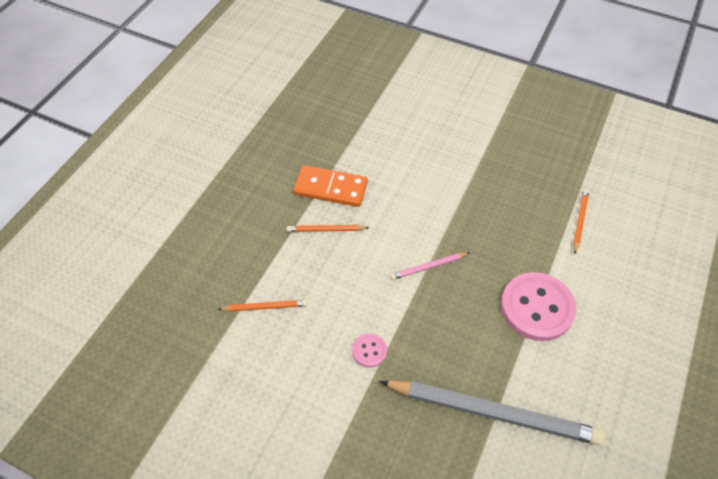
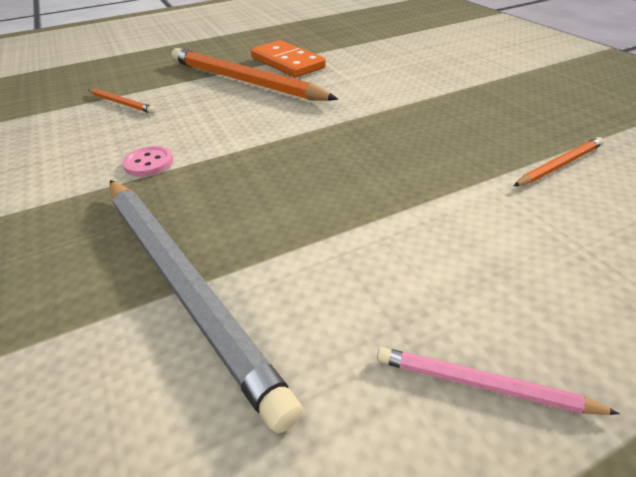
camera: 40 degrees right, 15 degrees down
orange pencil [286,225,369,232] -> orange pencil [171,48,338,101], size x2.27
pink pencil [390,253,469,280] -> pink pencil moved to [377,347,620,415]
pink button [501,272,576,341] -> none

